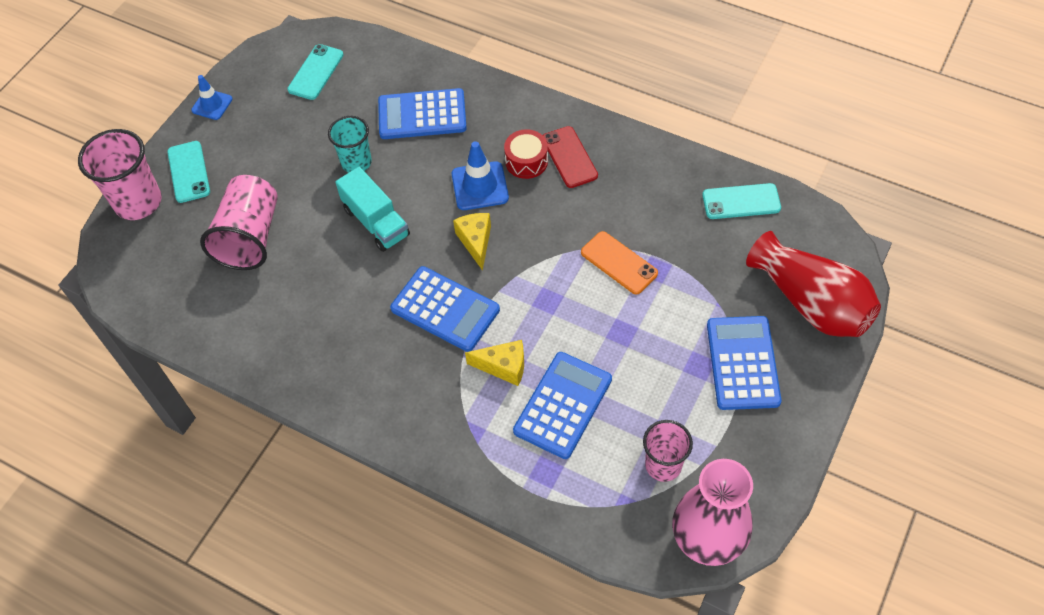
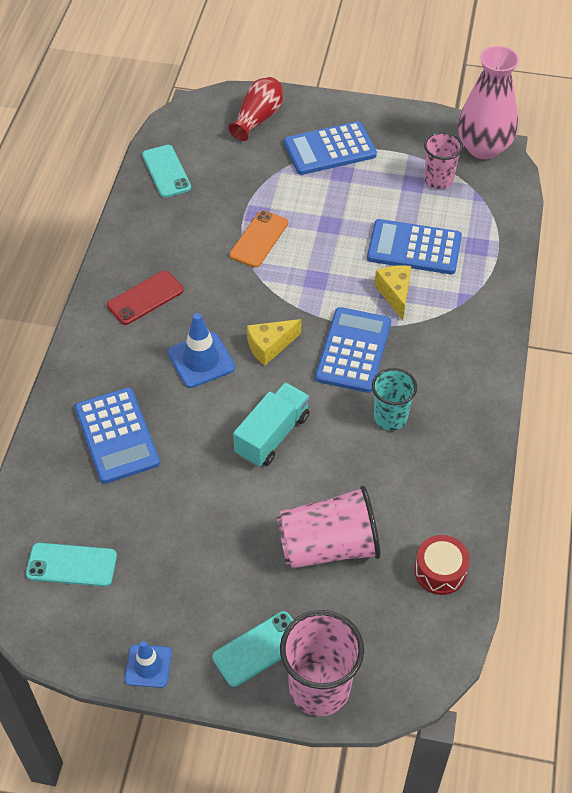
camera: 110 degrees left, 5 degrees down
turquoise cup [328,116,372,173] -> turquoise cup moved to [372,368,417,431]
red drum [504,129,548,179] -> red drum moved to [415,535,470,595]
red vase [746,231,881,337] -> red vase [228,77,283,141], size x0.64

